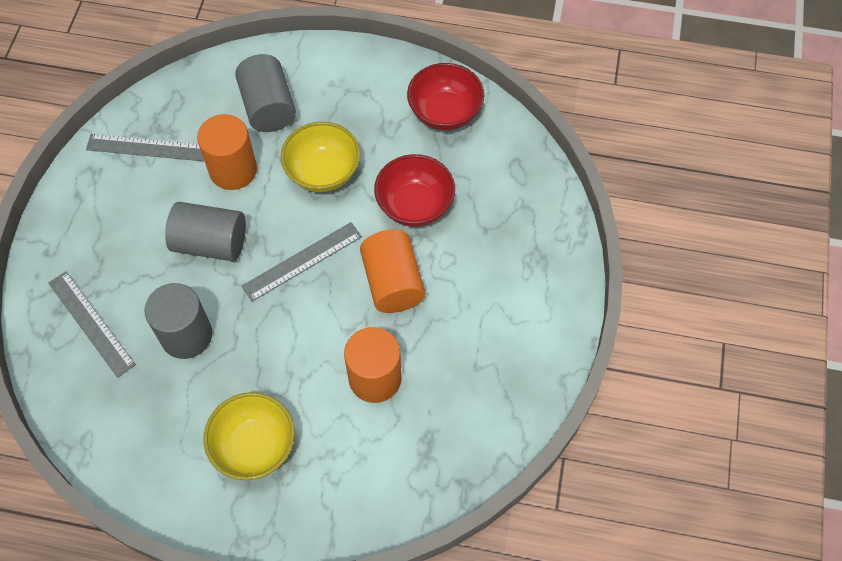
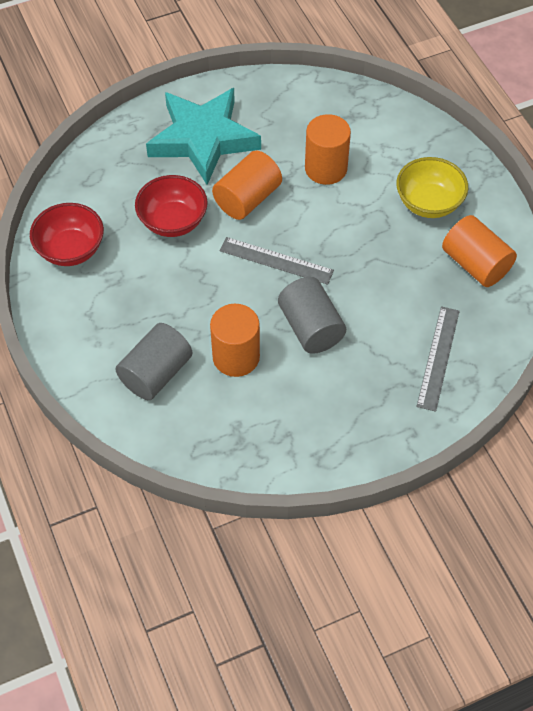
camera: 125 degrees left, 5 degrees down
grey ruler [86,134,205,162] -> none
grey cylinder [144,283,212,359] -> none
yellow bowl [281,122,360,192] -> none
none -> turquoise star [146,88,261,185]
none -> orange cylinder [442,215,517,287]

